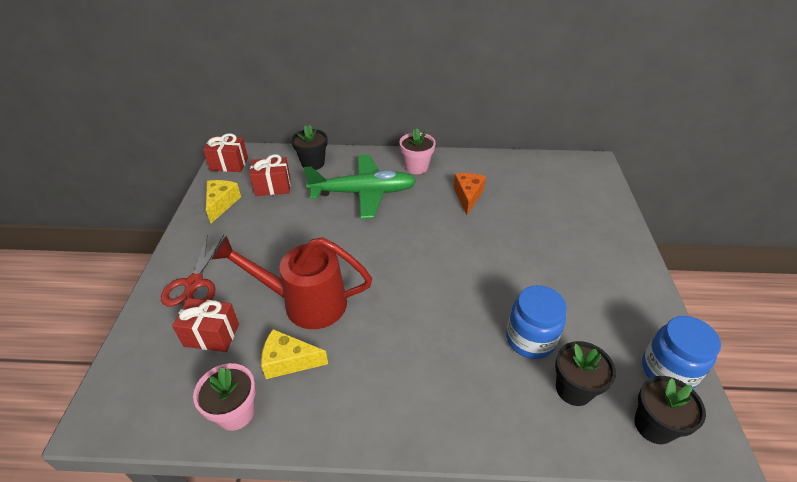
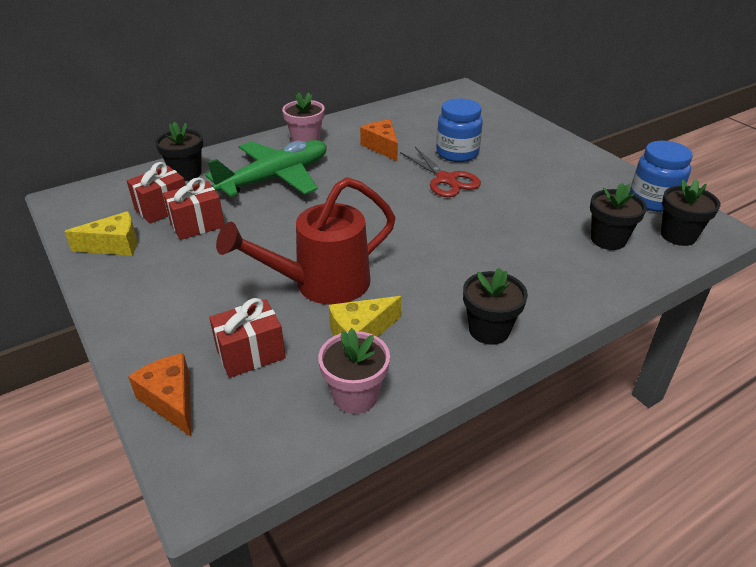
camera: 35 degrees left, 5 degrees down
red scissors [161,234,224,307] -> red scissors moved to [400,147,481,197]
red gift [203,133,248,172] -> red gift moved to [163,177,225,240]
yellow cheese [206,180,241,223] -> yellow cheese turned 105 degrees clockwise [64,211,137,256]
blue jar [506,285,567,359] -> blue jar moved to [436,98,483,162]
none -> orange cheese [128,353,191,436]
none -> black flower pot [463,268,528,345]

